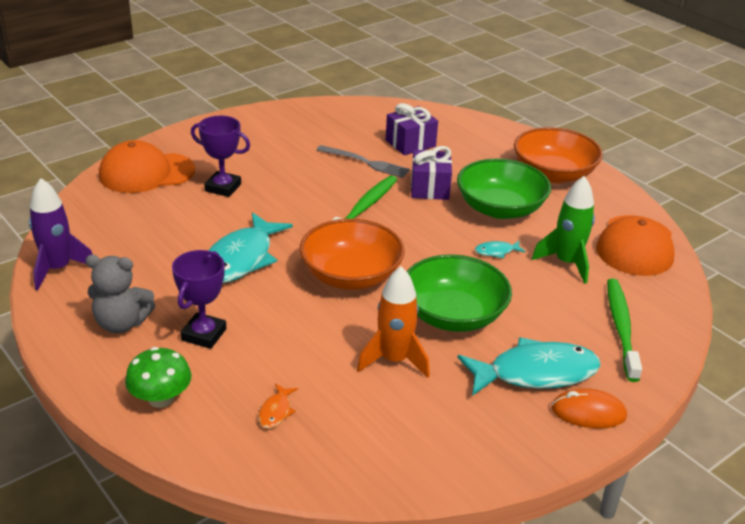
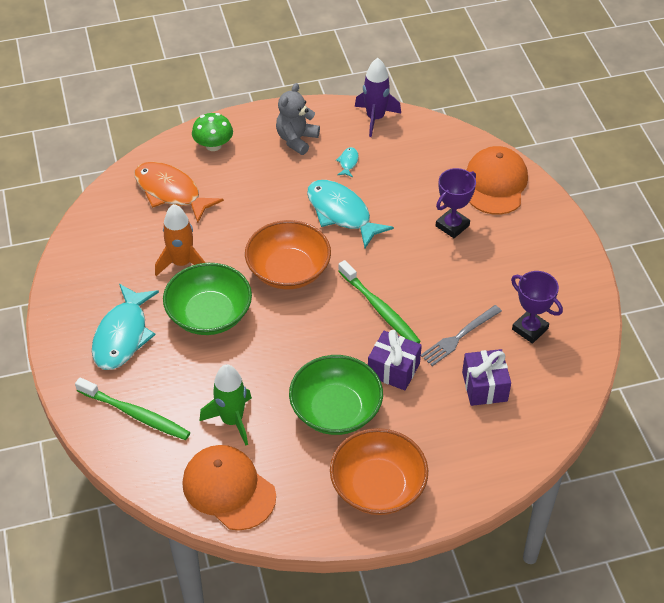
camera: 115 degrees right, 15 degrees up
purple trophy [172,250,226,349] -> purple trophy moved to [511,271,563,344]
orange fish [259,383,298,429] -> orange fish [134,162,224,223], size x2.38
turquoise fish [475,241,526,258] -> turquoise fish moved to [336,147,359,177]
orange mouse [551,388,627,429] -> none

